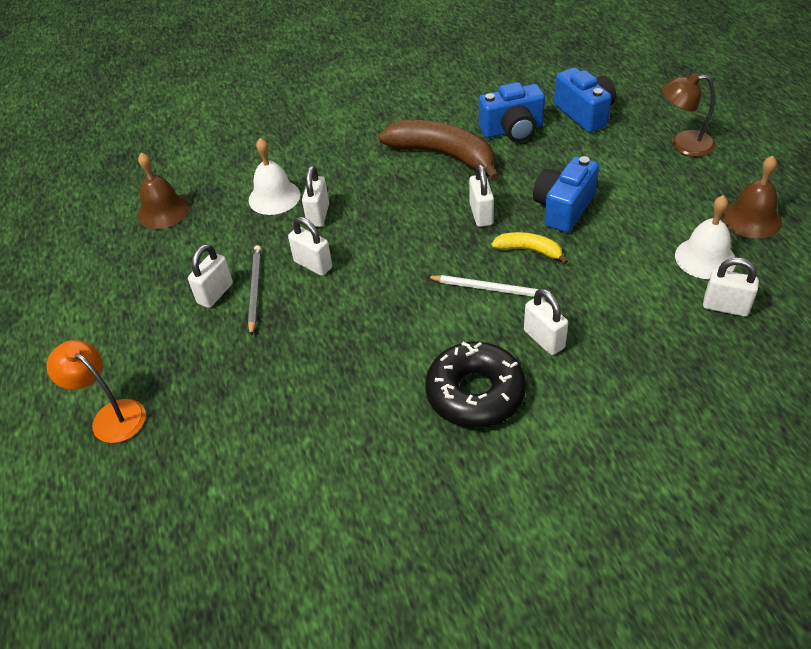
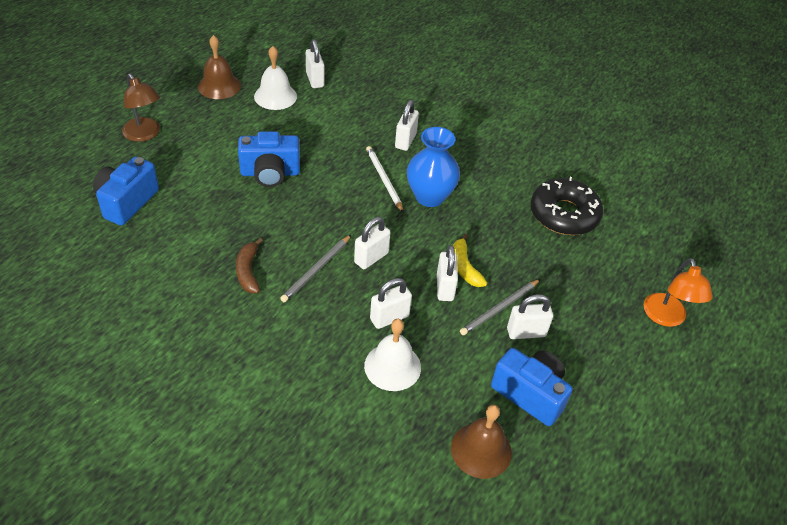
camera: 135 degrees left, 0 degrees up
brown banana [378,120,499,181] -> brown banana [236,238,263,293], size x0.50
black donut [425,342,526,428] -> black donut moved to [531,177,603,235]
white padlock [469,164,494,227] -> white padlock moved to [354,217,391,269]
blue camera [479,82,545,142] -> blue camera moved to [491,348,573,426]
yellow banana [492,232,568,264] -> yellow banana moved to [453,233,487,287]
none -> grey pencil [280,235,351,302]
none -> blue vase [407,127,460,207]

